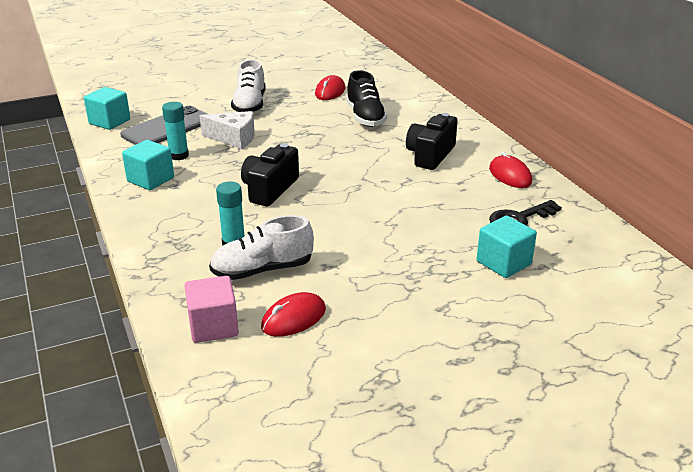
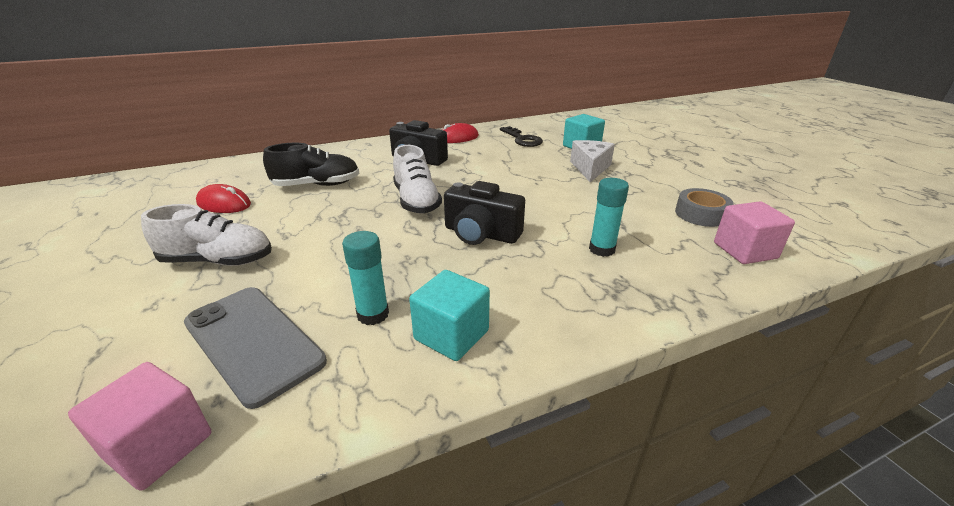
camera: 90 degrees left, 0 degrees up
turquoise cube [84,87,130,130] -> pink cube [68,362,211,491]
white cheese [200,111,255,149] -> white cheese moved to [570,140,615,182]
white shoe [209,215,314,280] -> white shoe moved to [393,145,442,214]
red mouse [261,292,326,337] -> grey tape [675,188,734,227]

